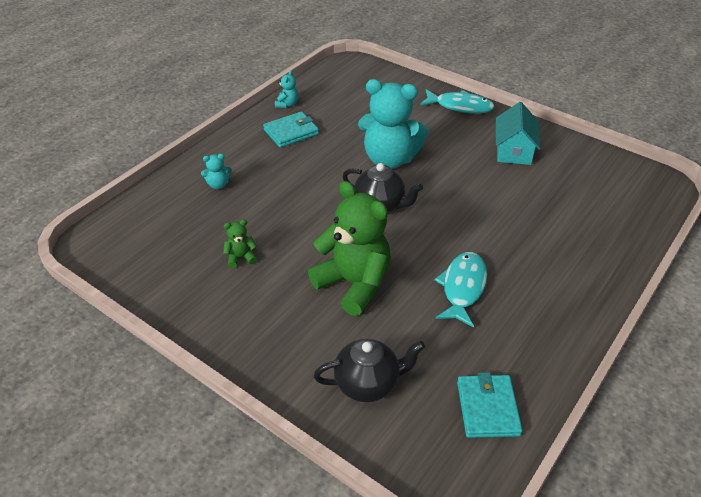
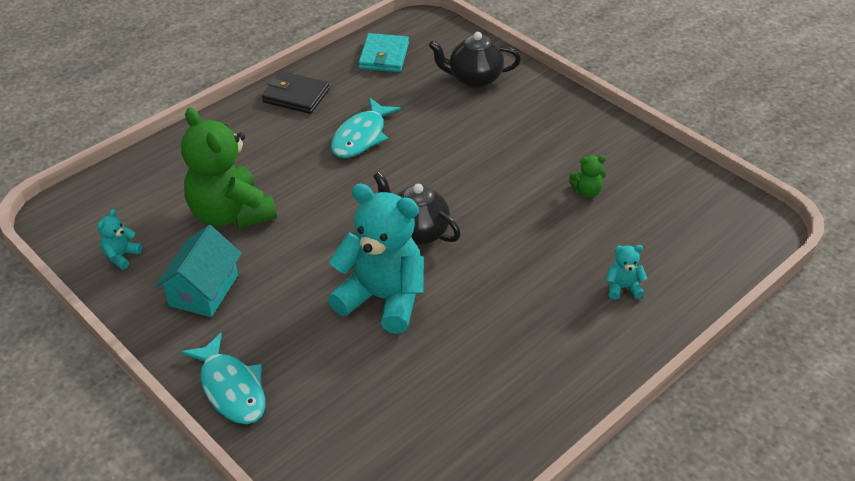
camera: 170 degrees left, 0 degrees up
turquoise wallet [263,112,319,148] -> none
turquoise teddy bear [275,70,299,108] -> turquoise teddy bear moved to [97,209,142,269]
green teddy bear [308,181,391,316] -> green teddy bear moved to [181,108,277,228]
turquoise fish [420,89,494,113] -> turquoise fish turned 150 degrees counterclockwise [181,332,265,424]
none -> black wallet [262,71,329,114]

